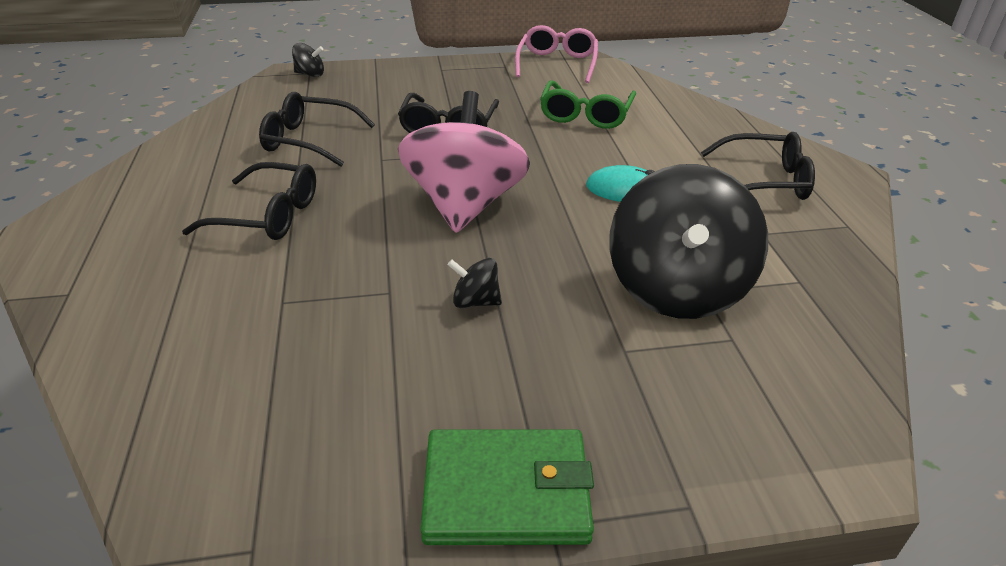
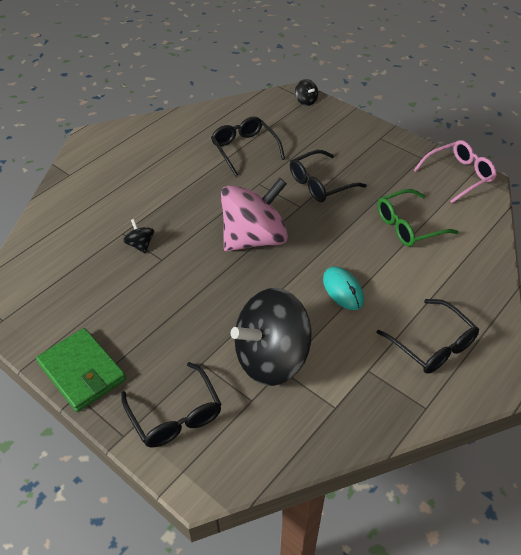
camera: 50 degrees right, 10 degrees up
black glasses [182,162,316,240] -> black glasses moved to [121,362,222,447]
black spinning top [447,258,502,308] -> black spinning top moved to [123,219,154,254]

